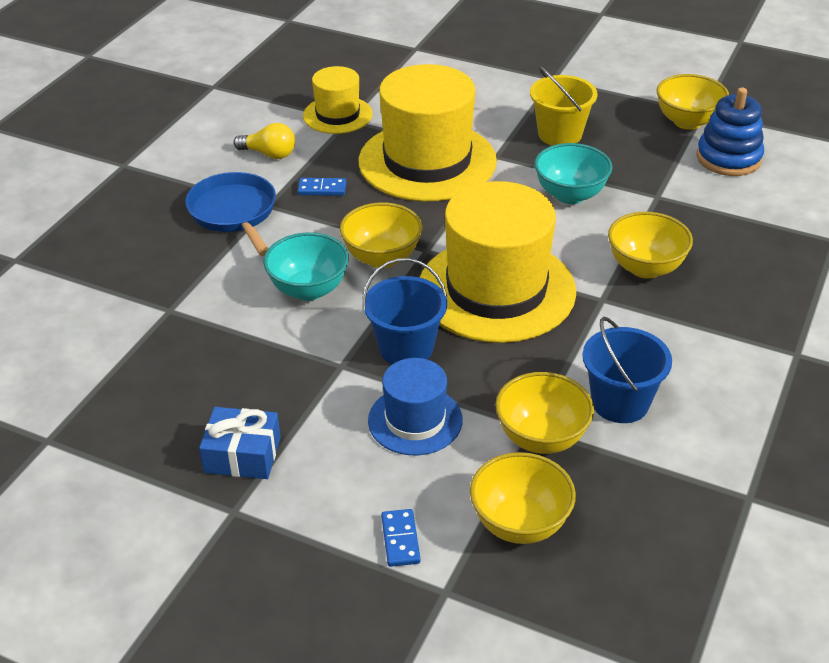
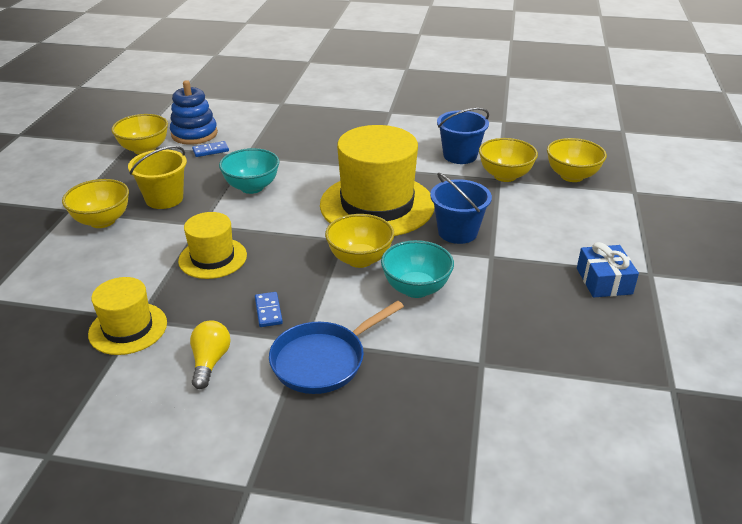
camera: 105 degrees left, 5 degrees down
yellow hat [359,64,497,201] -> yellow hat [178,212,247,279], size x0.53
blue hat [368,358,463,455] -> none
blue domino [381,509,421,567] -> blue domino moved to [192,141,229,157]
yellow bowl [608,212,693,278] -> yellow bowl moved to [62,179,129,228]

